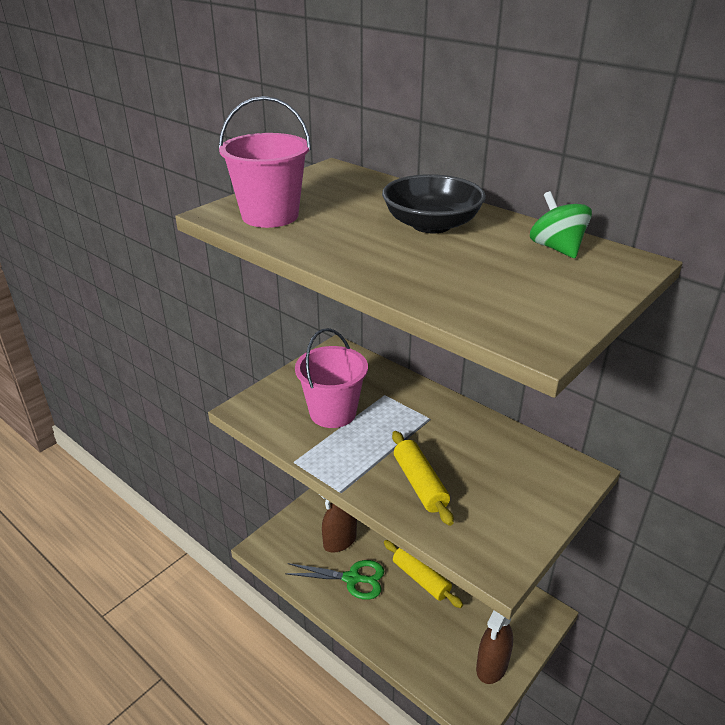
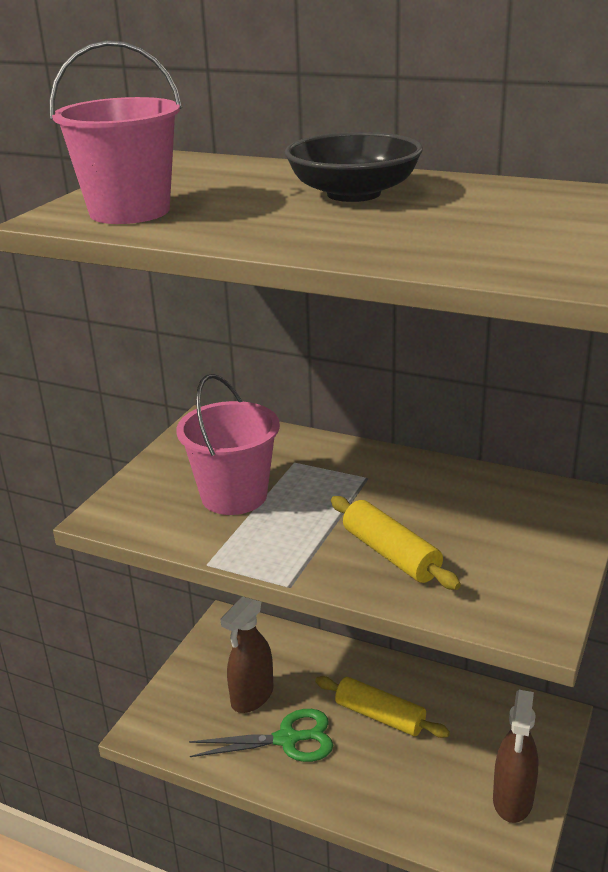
camera: 15 degrees left, 5 degrees down
green spinning top [530,191,592,258] -> none

